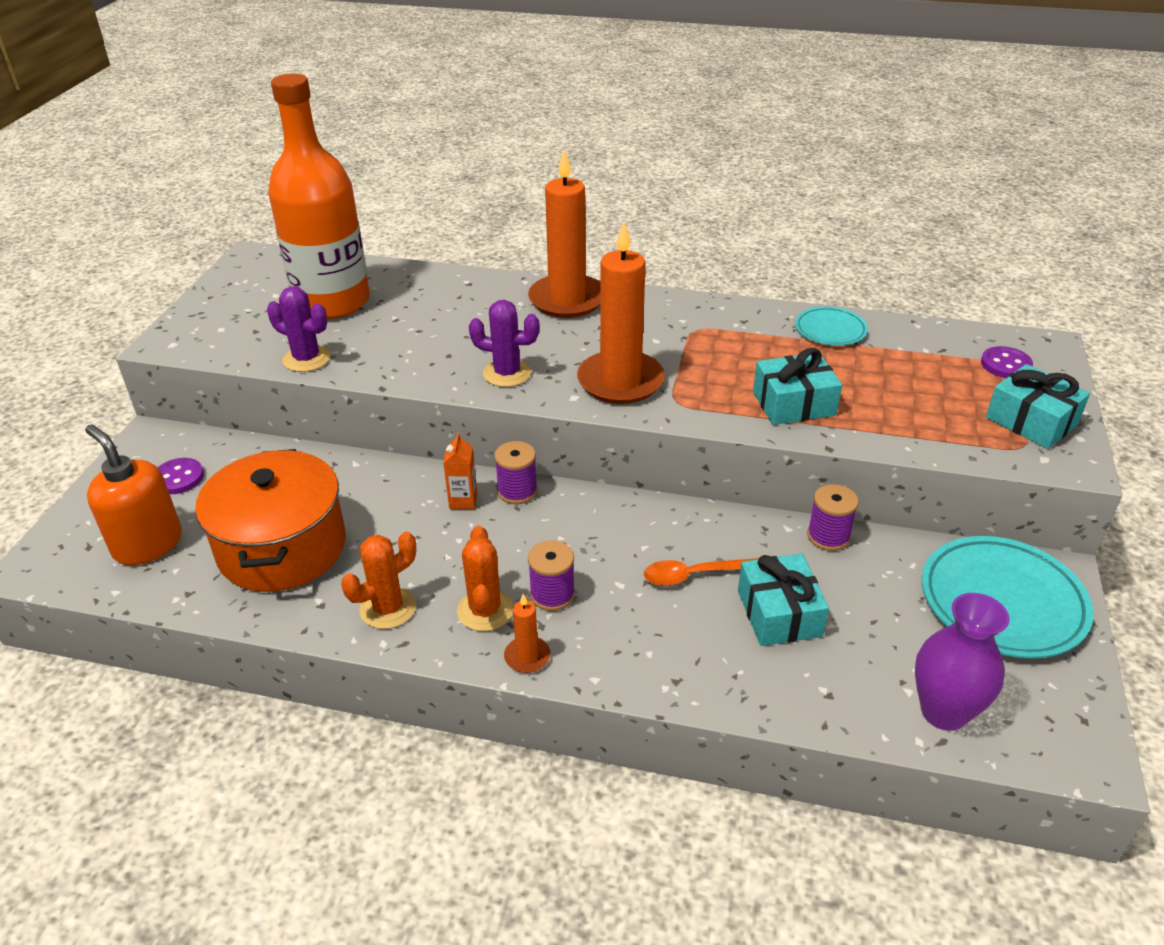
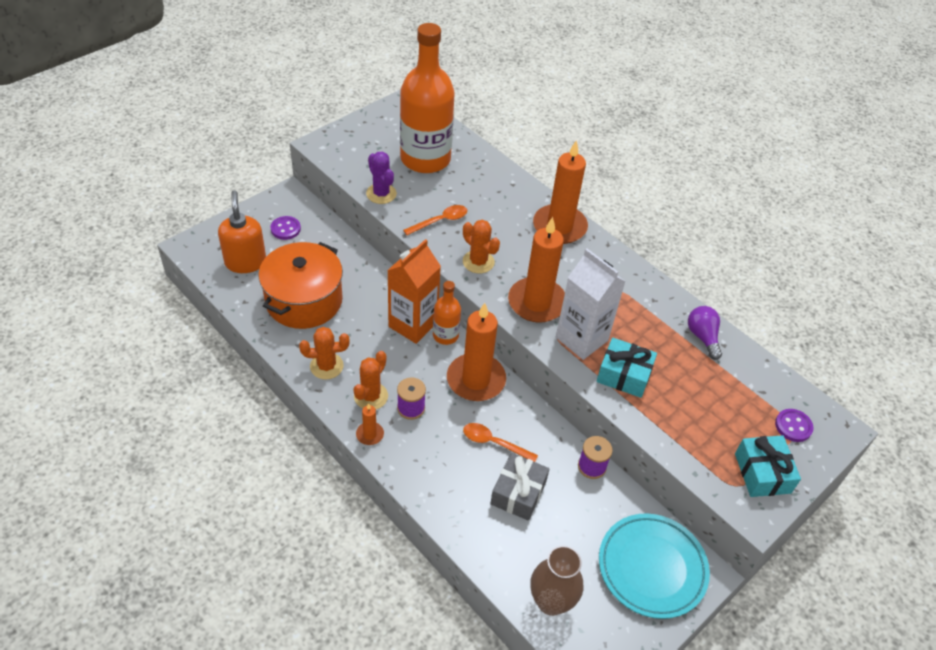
camera: 30 degrees right, 10 degrees up
orange carton [443,433,477,509] -> orange carton [387,239,441,344], size x2.18
purple cactus [469,300,540,387] -> orange cactus [463,220,500,273]
purple spool [494,441,538,504] -> orange bottle [433,281,461,345]
turquoise gift [738,553,829,646] -> grey gift [490,453,549,521]
turquoise plate [795,306,868,346] -> purple light bulb [688,306,722,360]
purple vase [915,593,1010,731] -> brown vase [530,545,583,616]
none -> orange spoon [403,205,467,235]
none -> orange candle [447,303,506,401]
none -> white carton [556,248,626,360]

